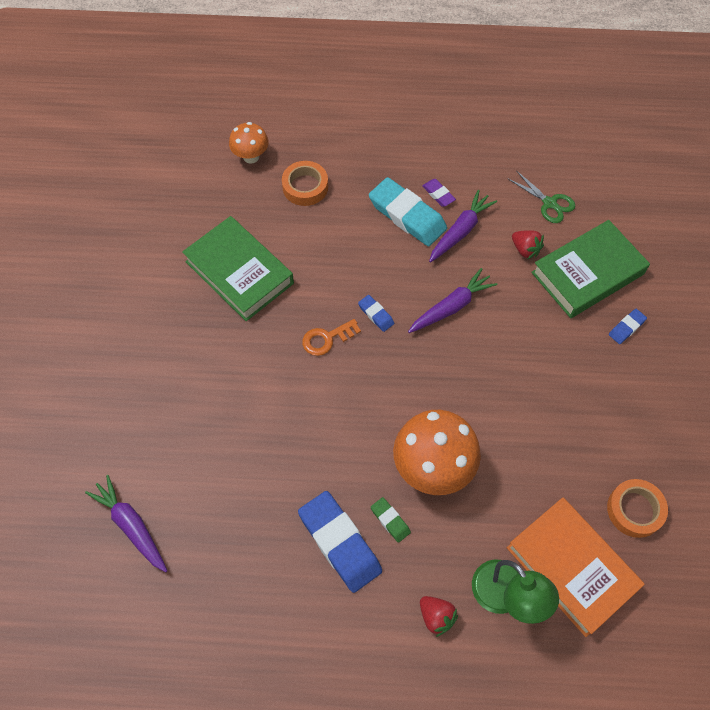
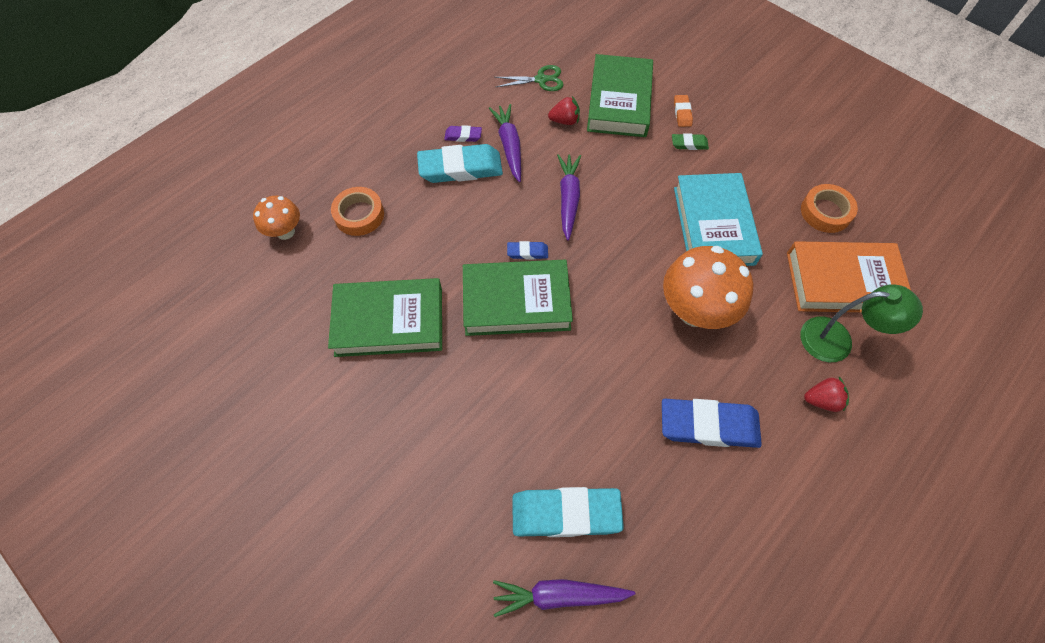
camera: 50 degrees left, 0 degrees up
orange key [302,319,361,356] -> green book [463,260,573,336]
green eraser [371,497,411,543] -> green eraser moved to [672,133,709,150]
blue eraser [609,309,647,344] -> orange eraser [674,95,693,127]
none -> turquoise eraser [512,487,624,537]
none -> turquoise book [674,173,763,266]

